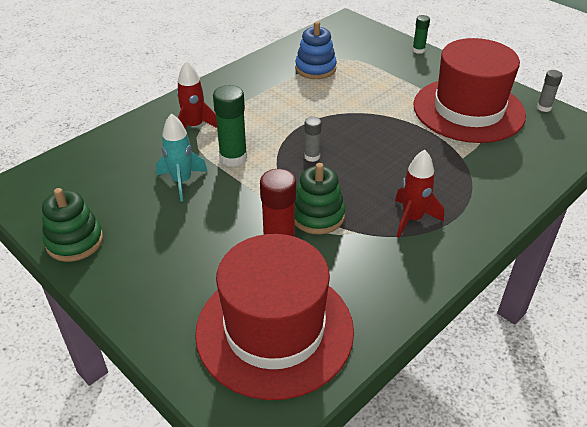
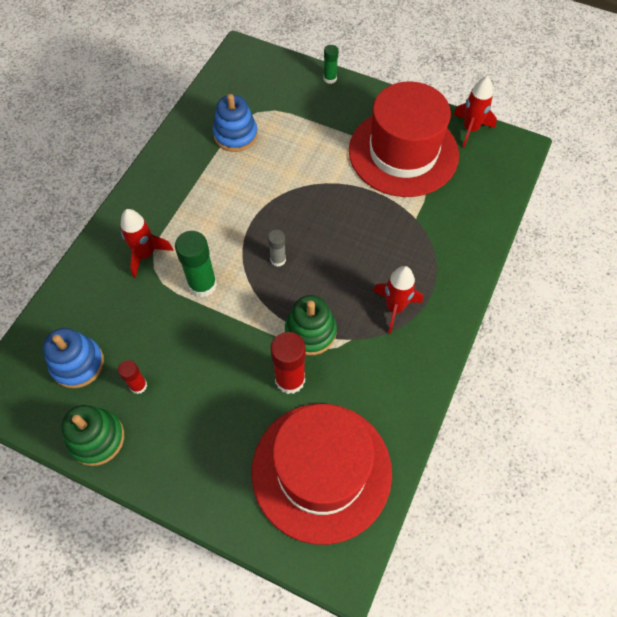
camera: 20 degrees left, 20 degrees up
turquoise rocket [156,113,208,201] -> none
grey glue stick [537,70,563,112] -> red rocket [453,76,497,148]
none -> blue stacking toy [43,328,104,388]
none -> red glue stick [118,360,147,394]

